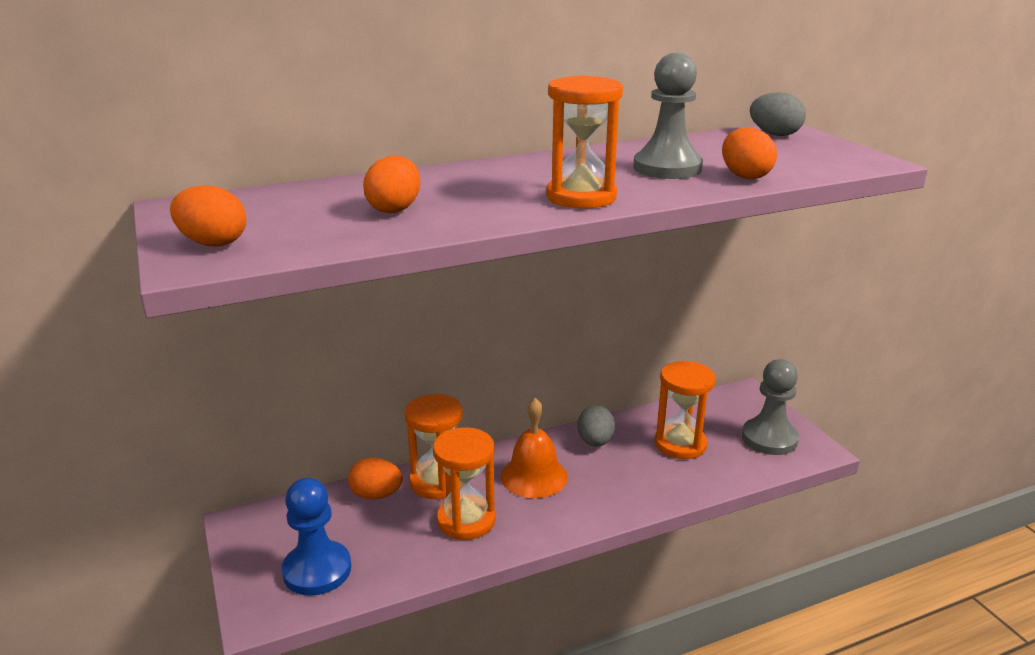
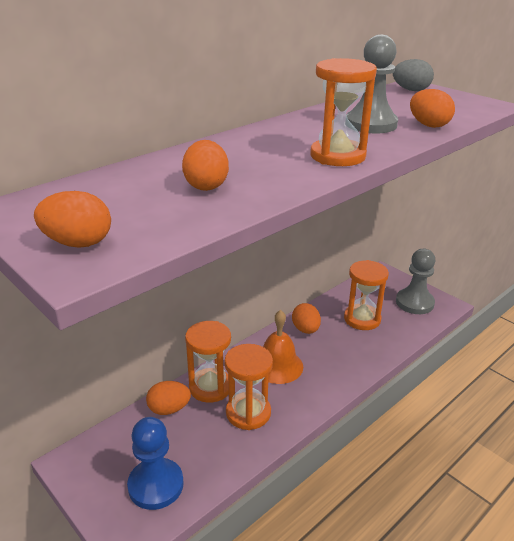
camera: 20 degrees left, 5 degrees up
grey egg [577,405,615,447] -> orange egg [292,303,321,334]

